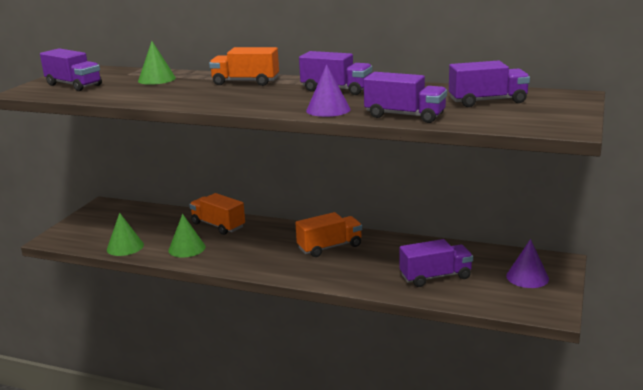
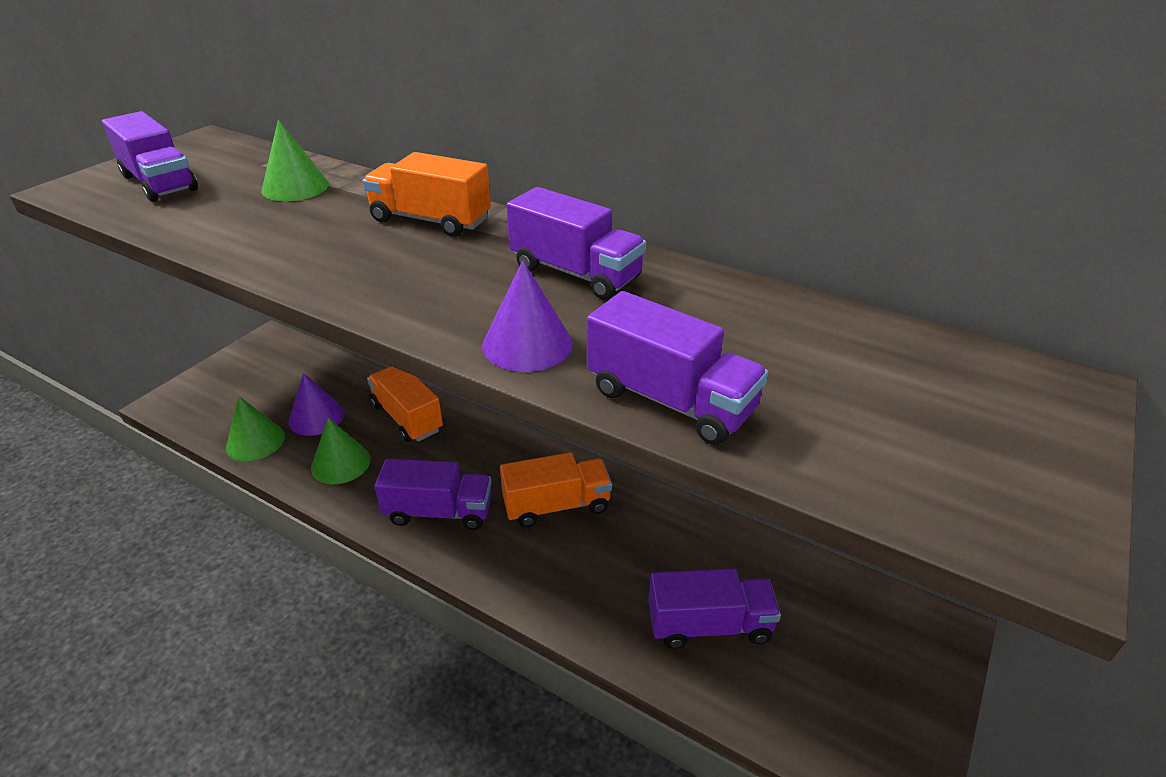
camera: 10 degrees right, 15 degrees up
purple truck [449,60,530,107] -> purple truck moved to [374,459,492,530]
purple cone [506,239,549,288] -> purple cone moved to [288,373,344,436]

